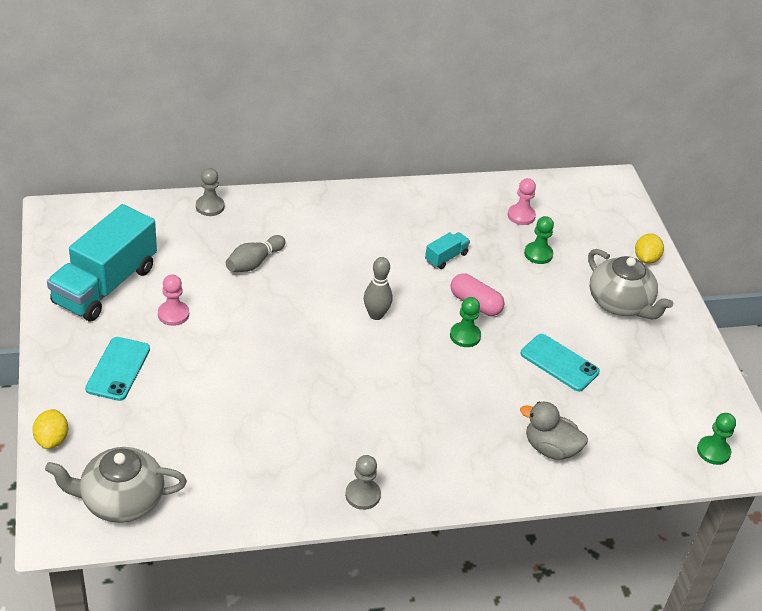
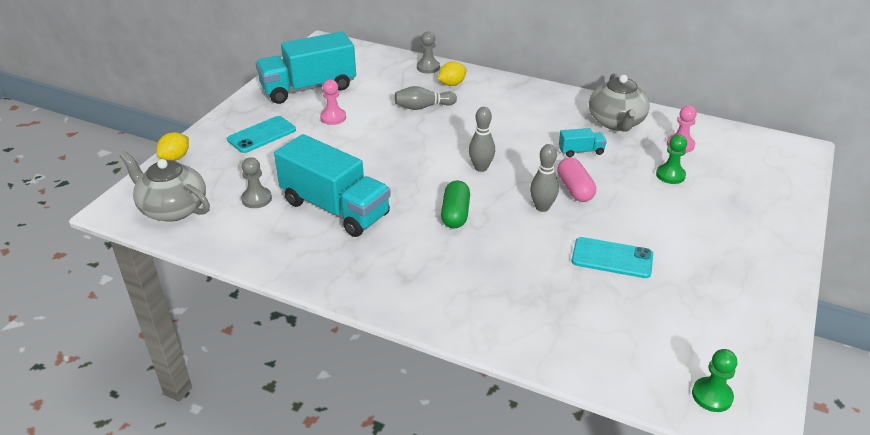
camera: 40 degrees right, 5 degrees down
grey pawn [345,455,381,510] -> grey pawn moved to [241,157,272,208]
green pawn [450,297,481,347] -> grey bowling pin [530,144,559,212]
turquoise phone [520,334,600,391] -> turquoise phone turned 60 degrees counterclockwise [572,237,653,278]
grey duck [520,402,588,460] -> none
grey teapot [588,249,673,319] -> grey teapot moved to [589,74,650,132]
yellow lemon [635,233,664,264] -> yellow lemon moved to [438,61,467,86]
none -> turquoise truck [274,134,391,237]
none -> green capsule [441,180,470,228]

